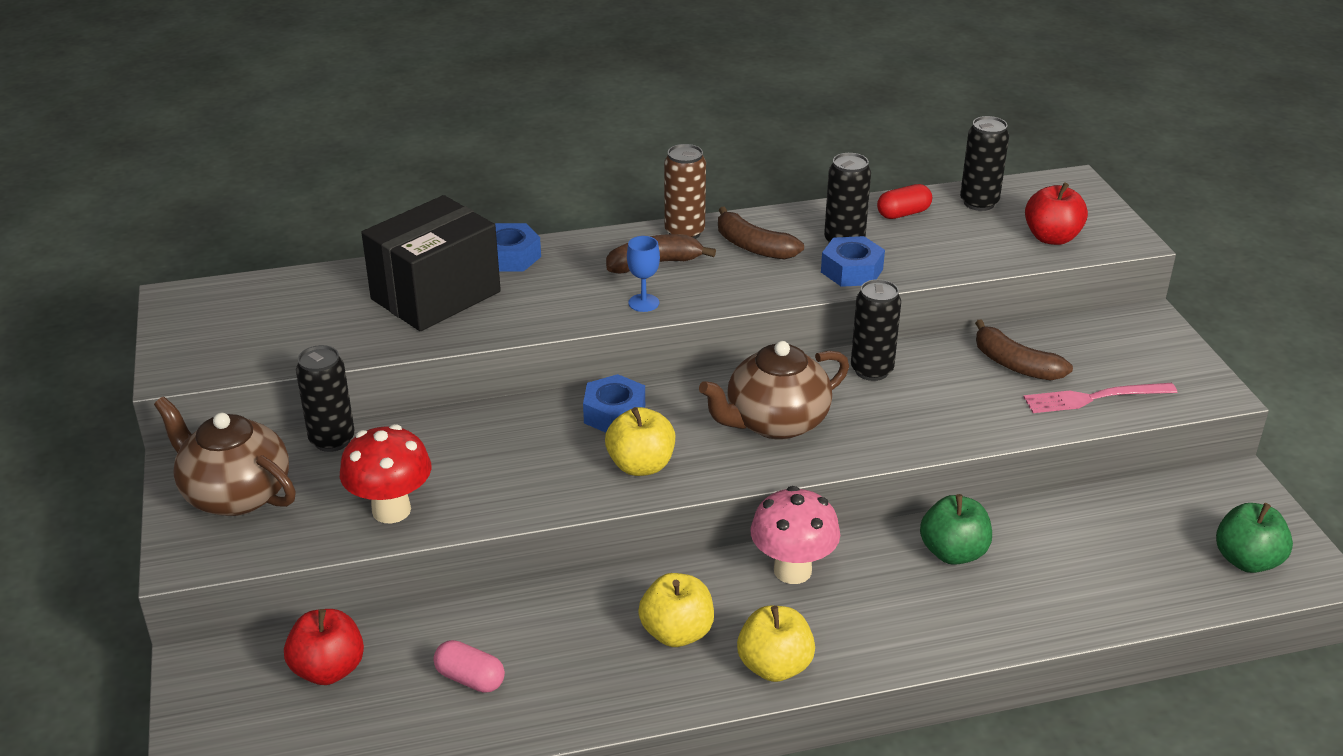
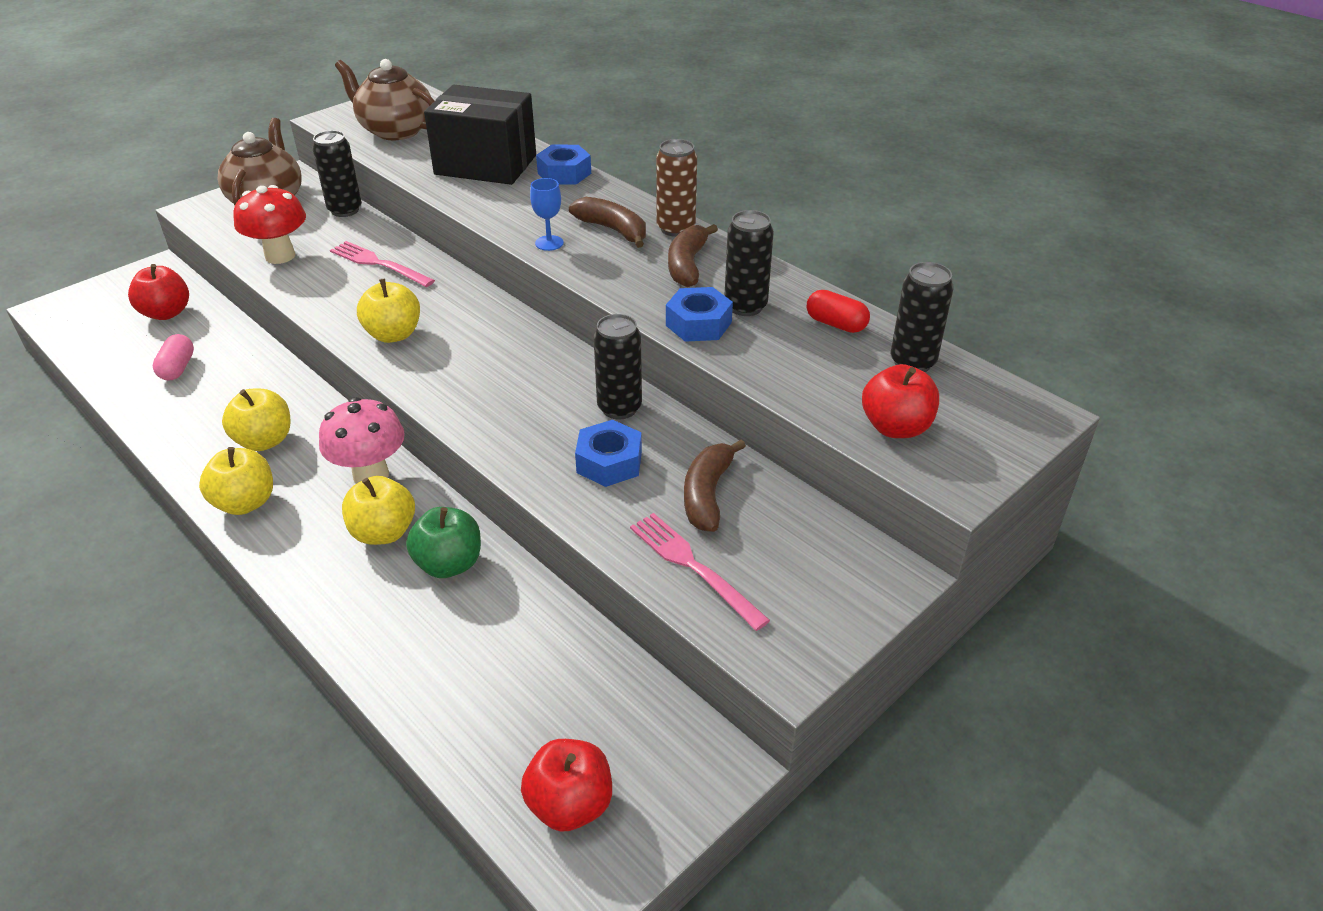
camera: 60 degrees right, 5 degrees up
blue nut [583,374,645,433] -> blue nut moved to [575,420,642,487]
brown teapot [699,341,849,440] -> brown teapot moved to [335,59,434,140]
green apple [1216,503,1293,573] -> red apple [521,739,612,832]
none -> pink fork [330,241,435,287]
none -> yellow apple [342,476,415,545]

